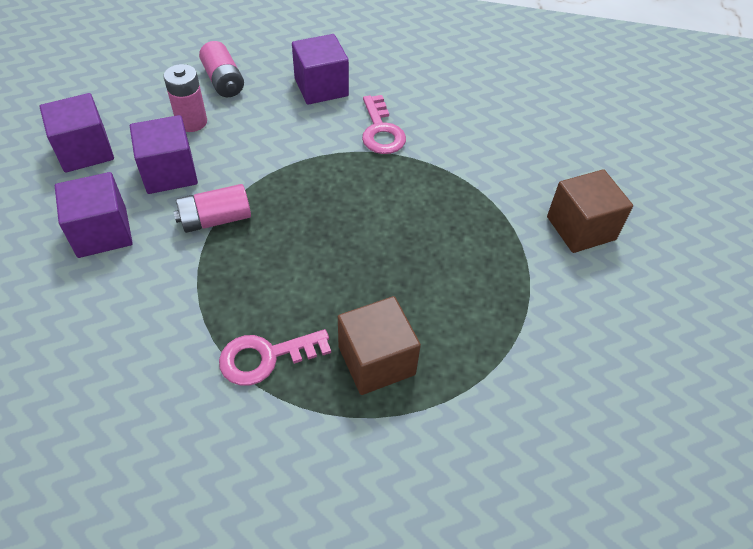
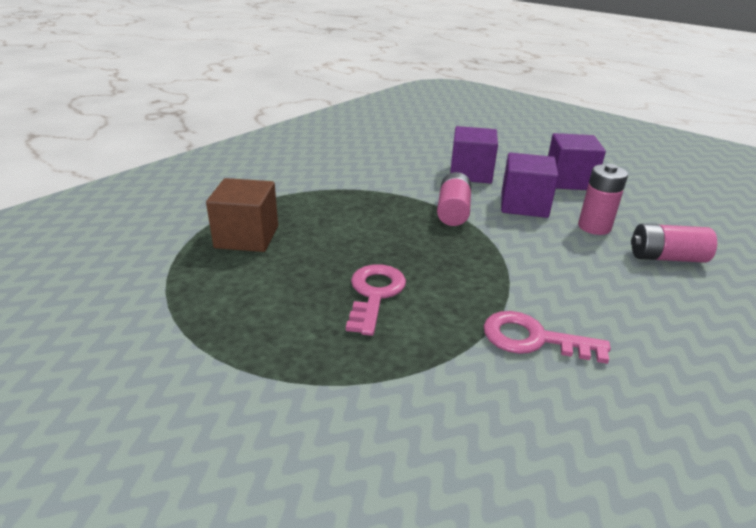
camera: 120 degrees right, 20 degrees down
pink key [219,329,331,386] -> pink key moved to [346,264,406,336]
purple cube [292,34,349,105] -> none
brown cube [547,169,633,253] -> none

